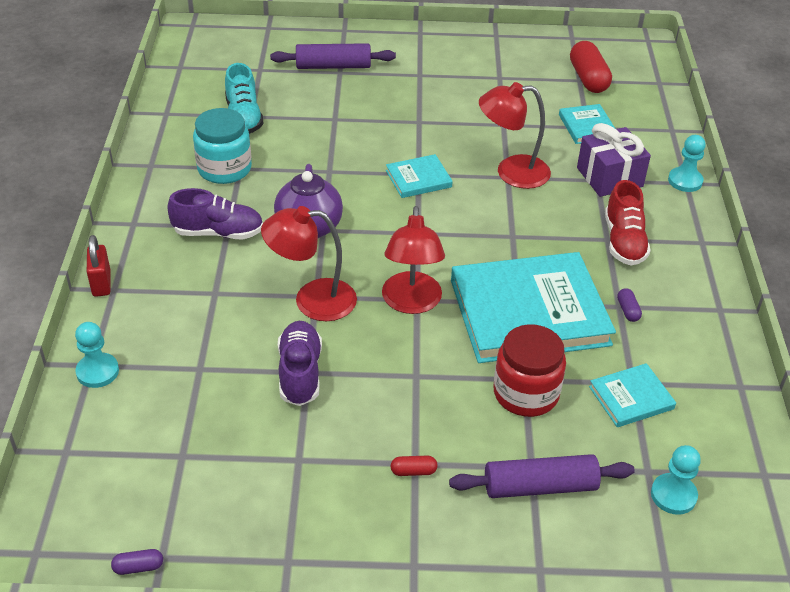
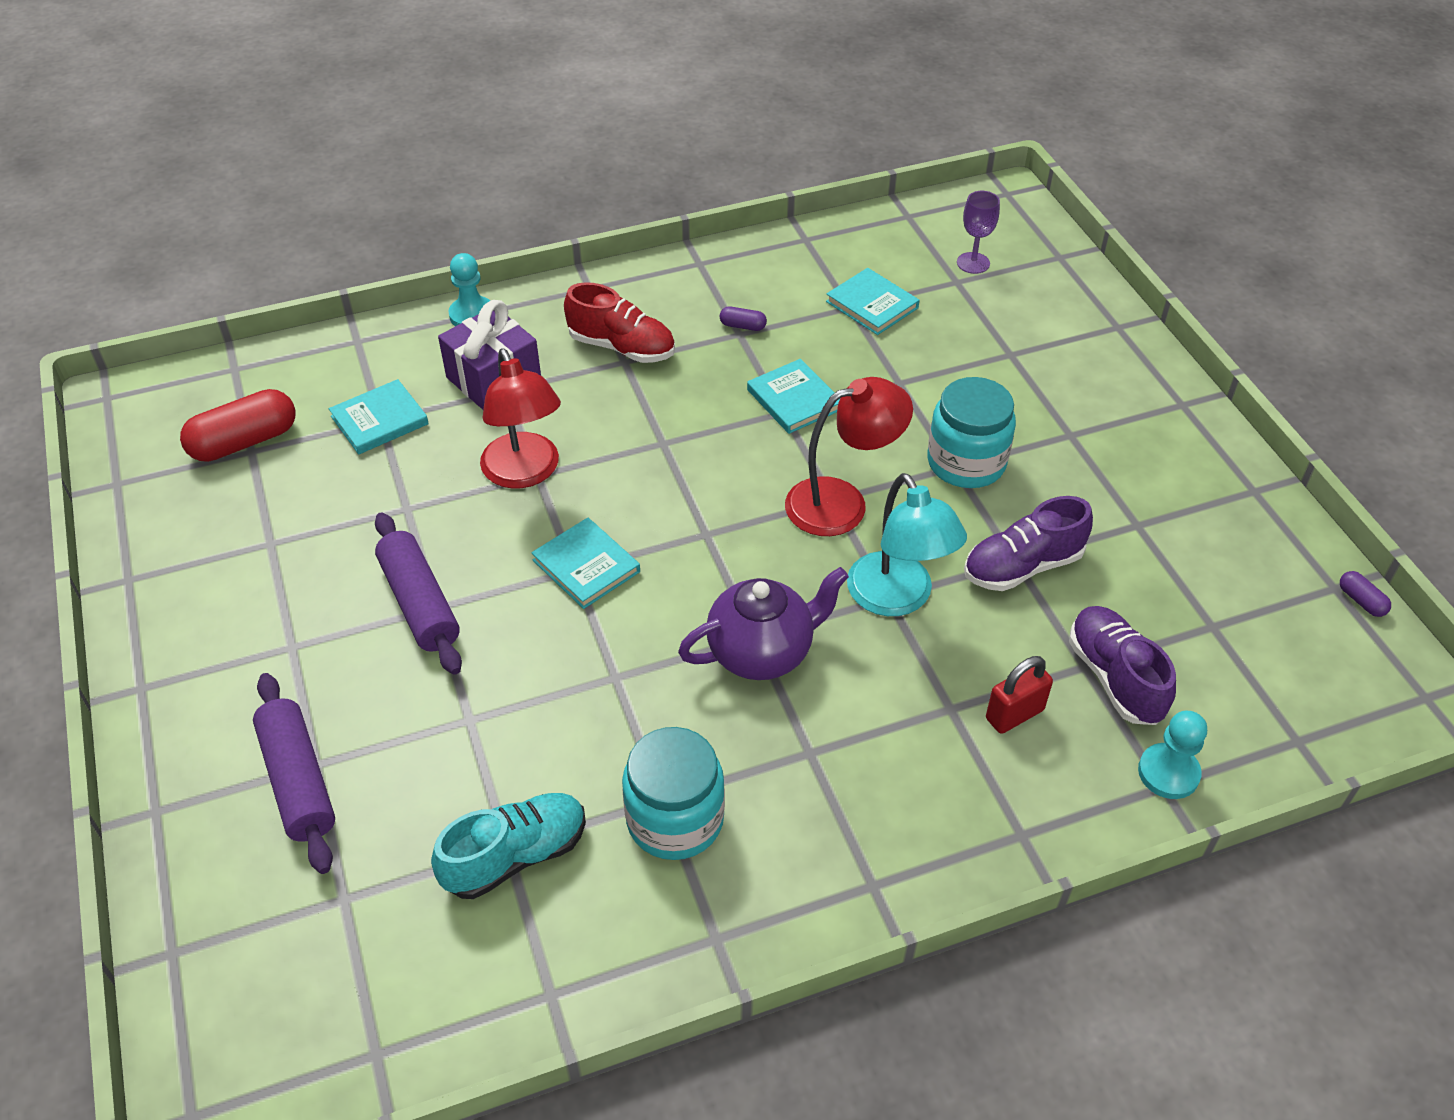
camera: 110 degrees left, 5 degrees up
red padlock [87,235,111,297] -> red padlock moved to [986,656,1053,734]
purple shoe [167,188,263,240] -> purple shoe moved to [1069,606,1176,725]
red lamp [261,206,357,321] -> turquoise lamp [847,473,967,616]
red capsule [391,455,437,476] -> none
purple rolling pin [449,454,635,498] -> purple rolling pin moved to [375,512,462,675]
turquoise book [451,252,616,363] -> turquoise book [747,359,840,434], size x0.45
red jar [493,324,566,417] -> none
red shoe [605,180,651,265] -> red shoe turned 45 degrees clockwise [564,282,675,363]
purple capsule [617,288,642,322] -> purple capsule turned 45 degrees clockwise [720,306,767,331]
turquoise pawn [651,445,701,515] -> purple goblet [957,191,1000,274]
none -> turquoise jar [927,377,1016,488]

